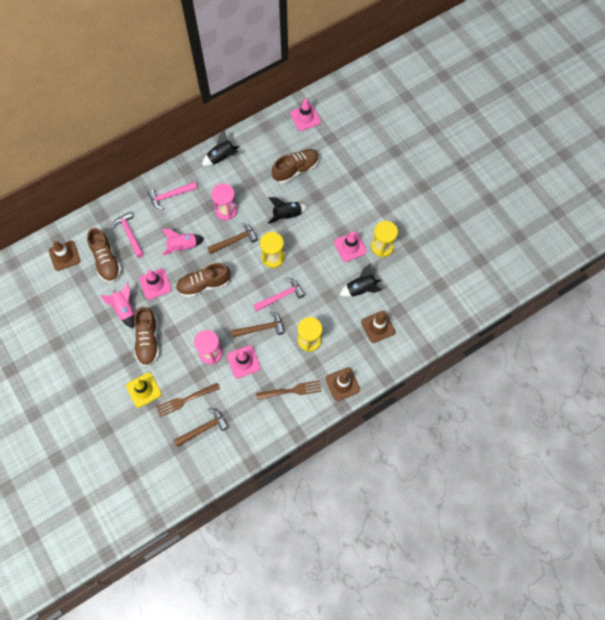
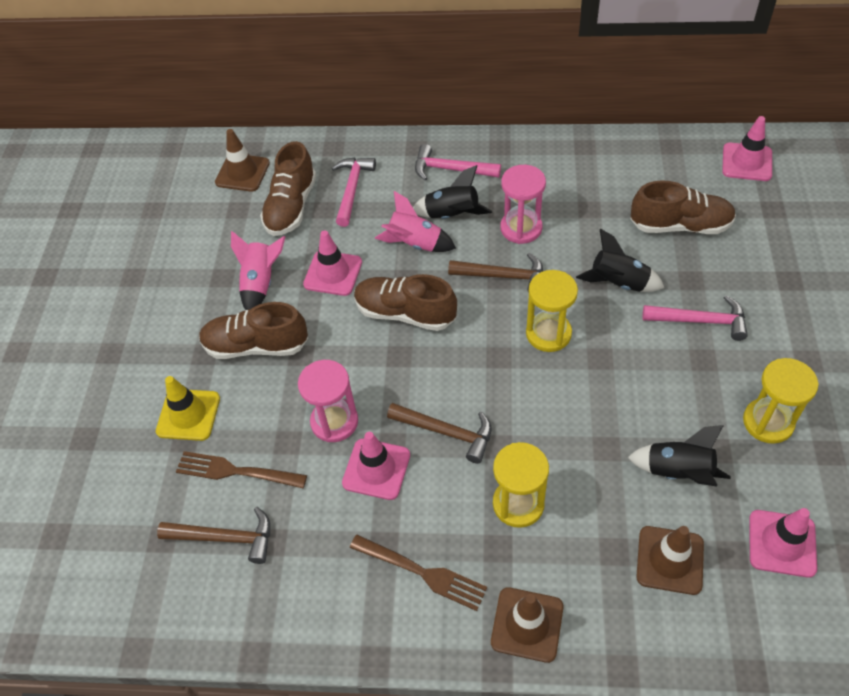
camera: 40 degrees right, 15 degrees down
brown shoe [134,307,159,367] -> brown shoe turned 60 degrees clockwise [199,302,308,359]
black rocket [202,130,240,166] -> black rocket moved to [413,165,492,219]
pink hammer [253,278,305,311] -> pink hammer moved to [643,295,748,341]
pink traffic cone [334,232,367,262] -> pink traffic cone moved to [749,508,817,578]

